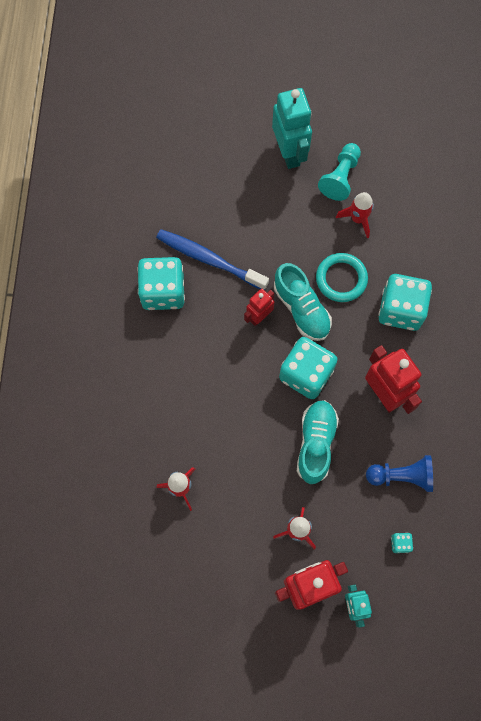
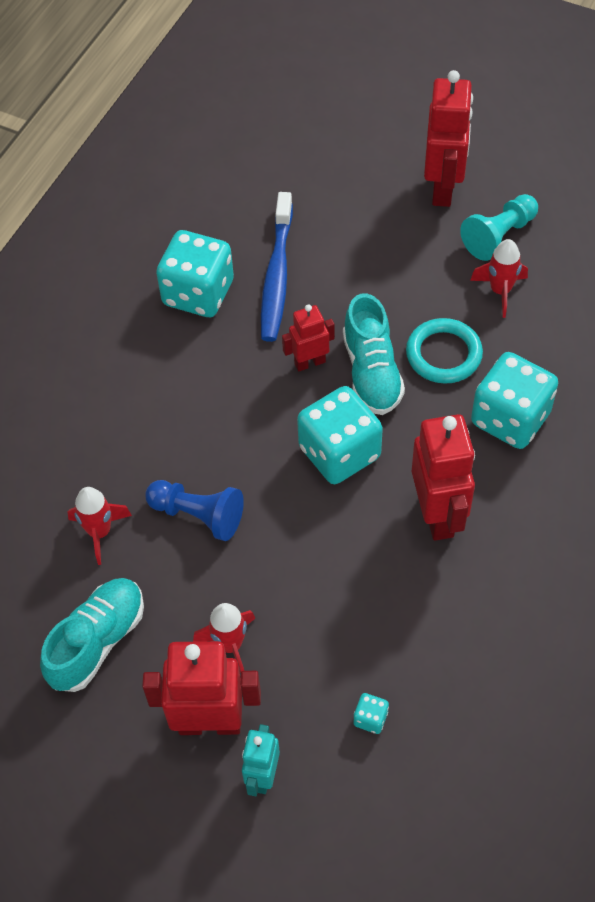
camera: 25 degrees right, 15 degrees down
blue toothbrush [156,229,269,290] -> blue toothbrush turned 135 degrees counterclockwise [261,192,293,342]
turquoise robot [272,88,312,169] -> red robot [424,70,473,207]
turquoise shoe [297,400,339,484] -> turquoise shoe moved to [40,578,144,692]
blue pawn [366,455,433,492] -> blue pawn moved to [145,480,244,541]

